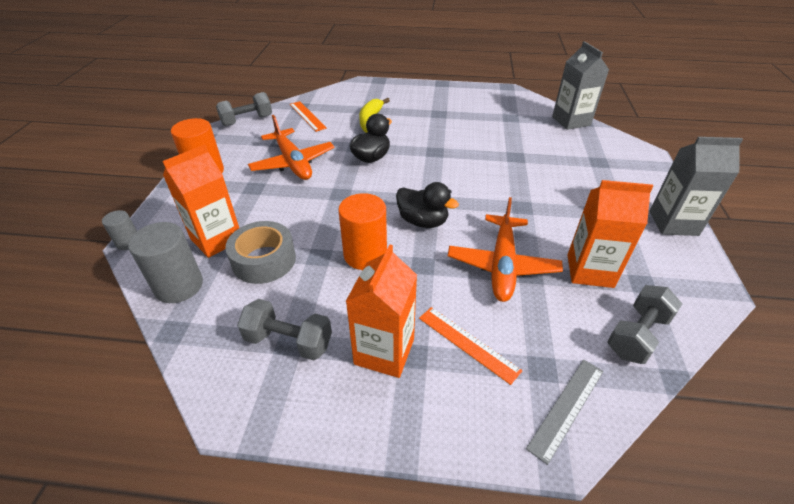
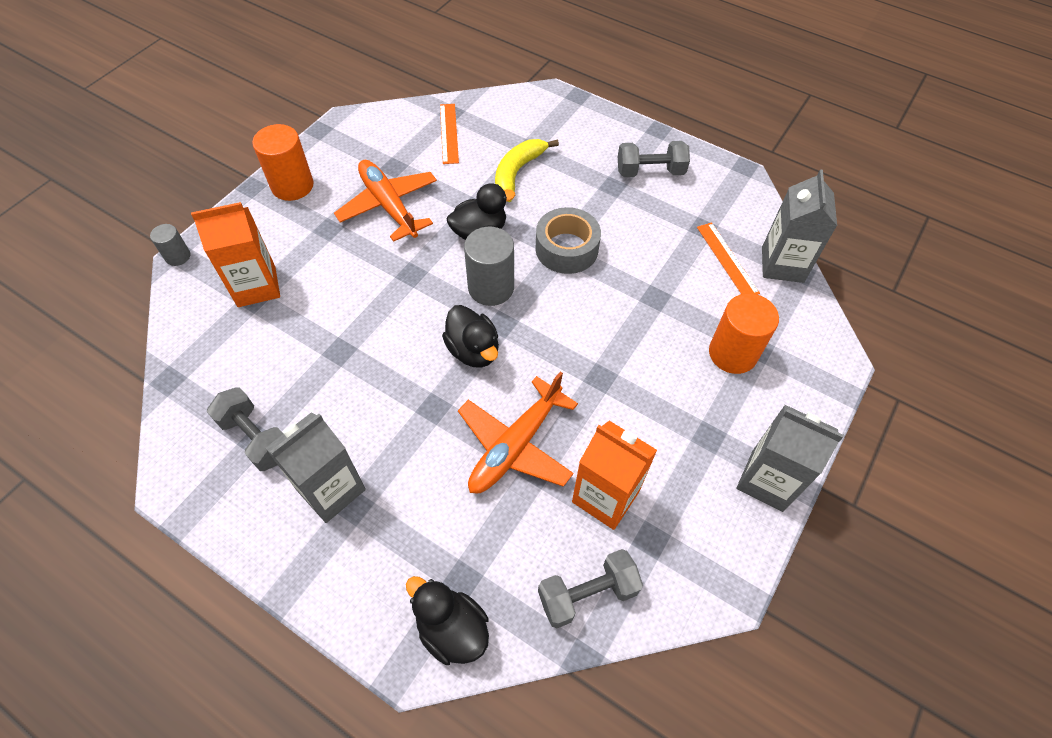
camera: 25 degrees right, 15 degrees up
grey cylinder [128,222,203,303] -> grey cylinder moved to [464,227,514,306]
grey dumbbell [216,92,272,126] -> grey dumbbell moved to [618,141,690,177]
grey tape [225,221,296,284] -> grey tape moved to [535,207,601,274]
orange plane [248,115,335,180] -> orange plane turned 150 degrees clockwise [334,160,437,242]
orange cylinder [338,193,387,270] -> orange cylinder moved to [709,293,779,374]
orange carton [346,245,417,378] -> grey carton [265,412,366,523]
orange ruler [419,307,522,385] -> orange ruler moved to [697,222,760,295]
grey ruler [526,359,604,465] -> black duck [406,576,489,665]

